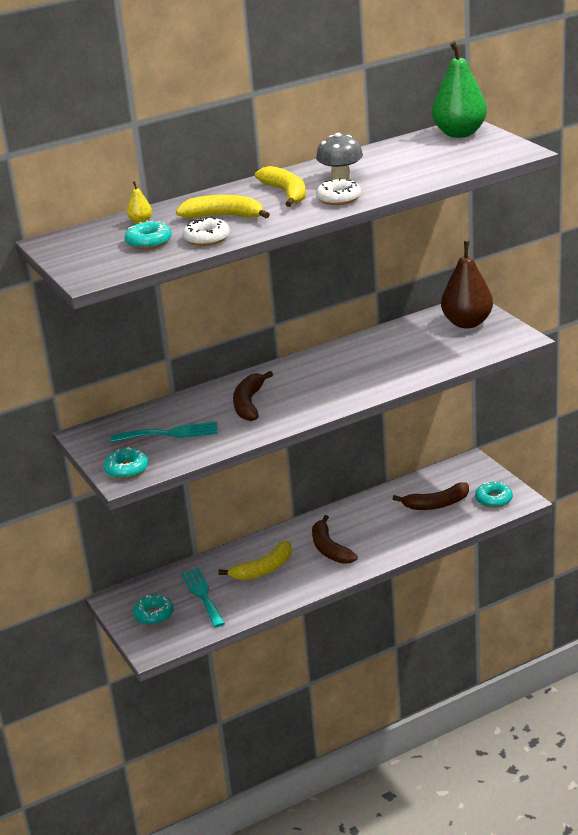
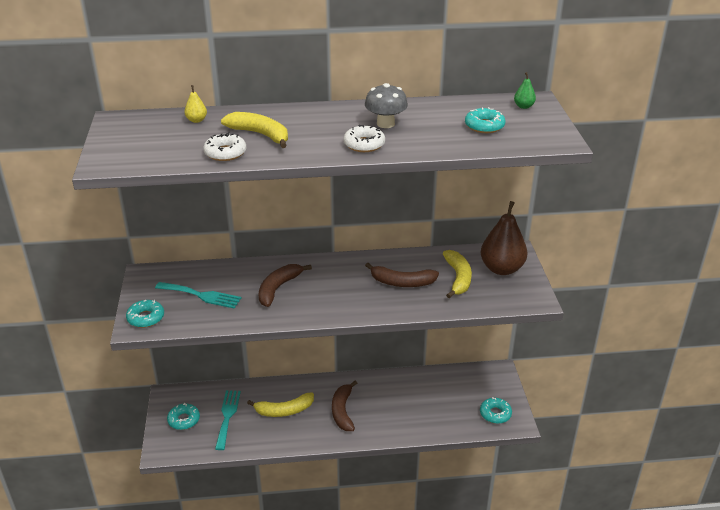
camera: 20 degrees right, 5 degrees up
turquoise donut [125,220,172,249] -> turquoise donut moved to [465,107,506,133]
yellow banana [255,166,306,207] -> yellow banana moved to [443,250,472,298]
brown banana [393,483,469,510] -> brown banana moved to [365,263,439,287]
green pear [432,41,487,138] -> green pear [514,72,536,109], size x0.42

